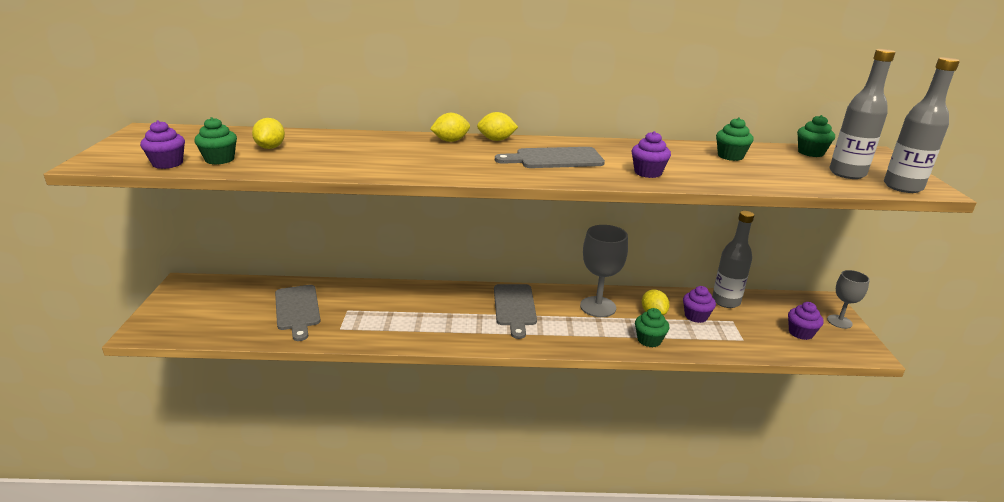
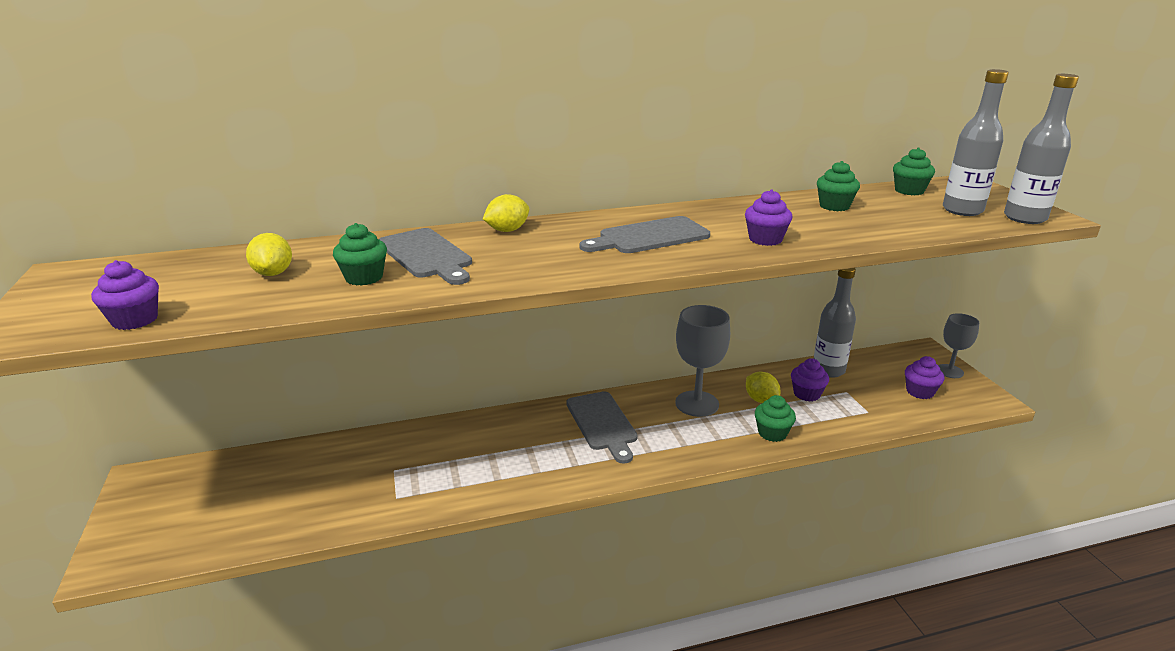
camera: 15 degrees left, 0 degrees up
green cupcake [195,117,237,165] -> green cupcake moved to [333,223,387,286]
grey cutting board [275,285,321,341] -> grey cutting board moved to [379,228,472,285]
yellow lemon [477,112,518,141] -> none

